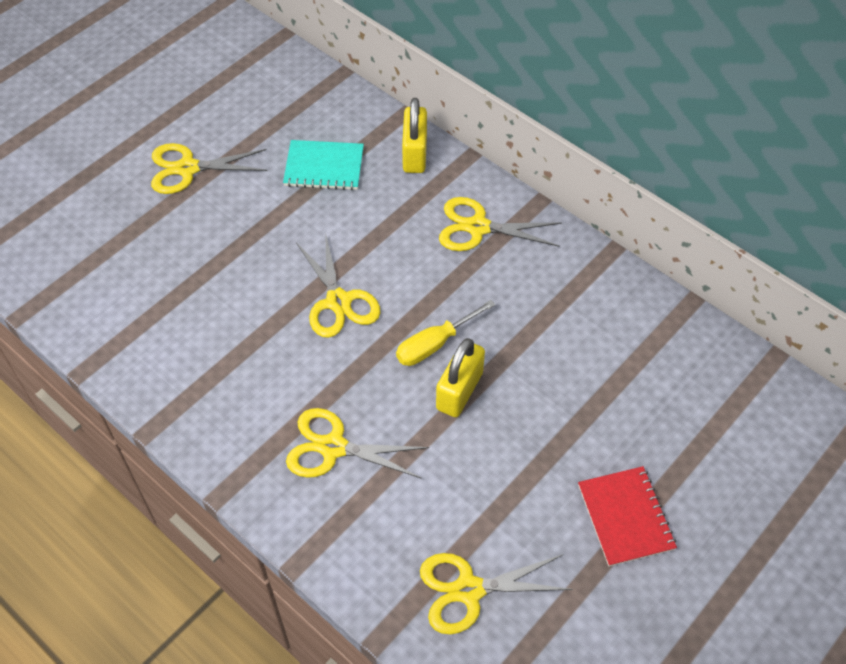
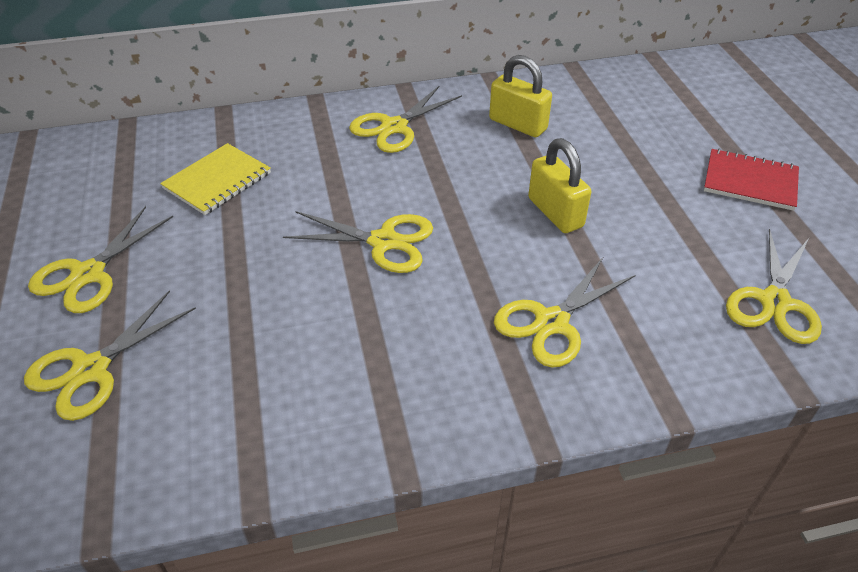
camera: 55 degrees left, 10 degrees down
turquoise notebook [283,140,364,190] -> yellow notebook [160,143,271,215]
yellow screwdriver [396,300,495,366] -> none
yellow padlock [402,98,427,173] -> yellow padlock moved to [489,55,552,137]
none -> yellow scissors [24,290,196,421]

